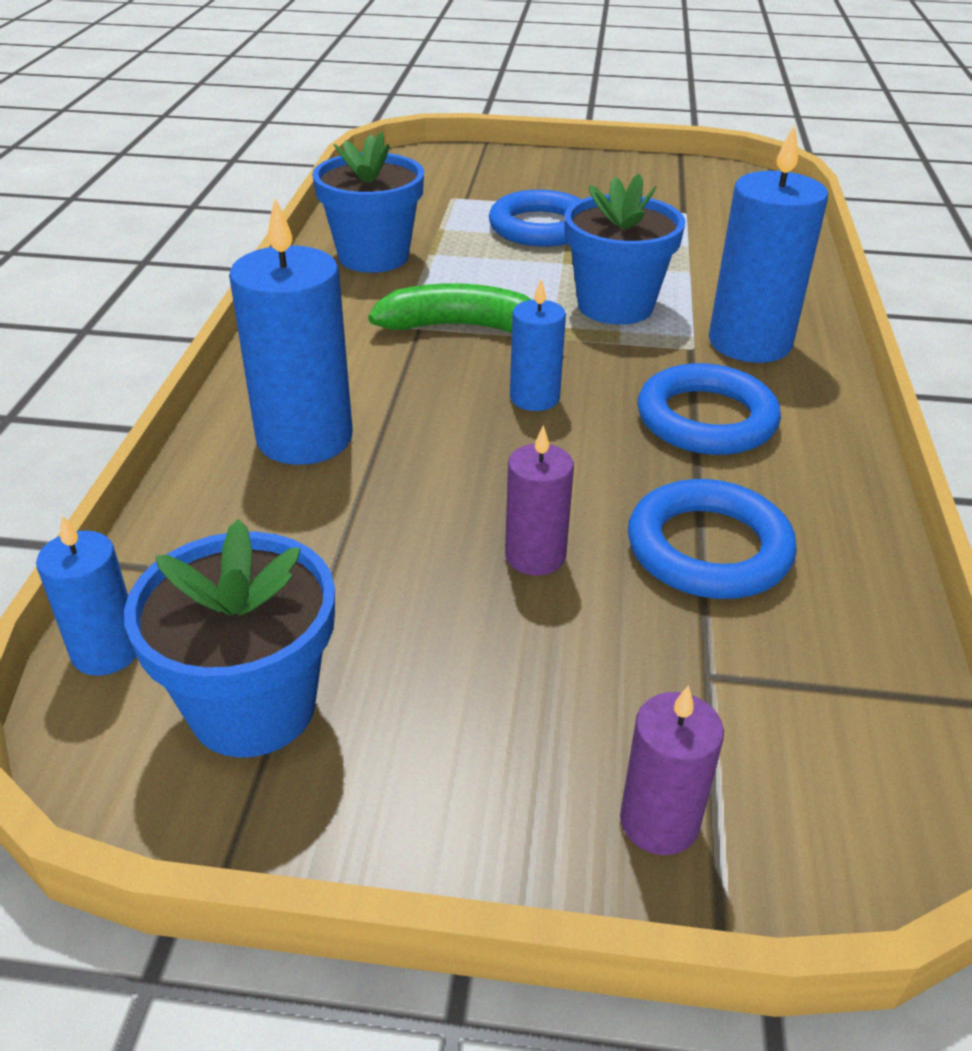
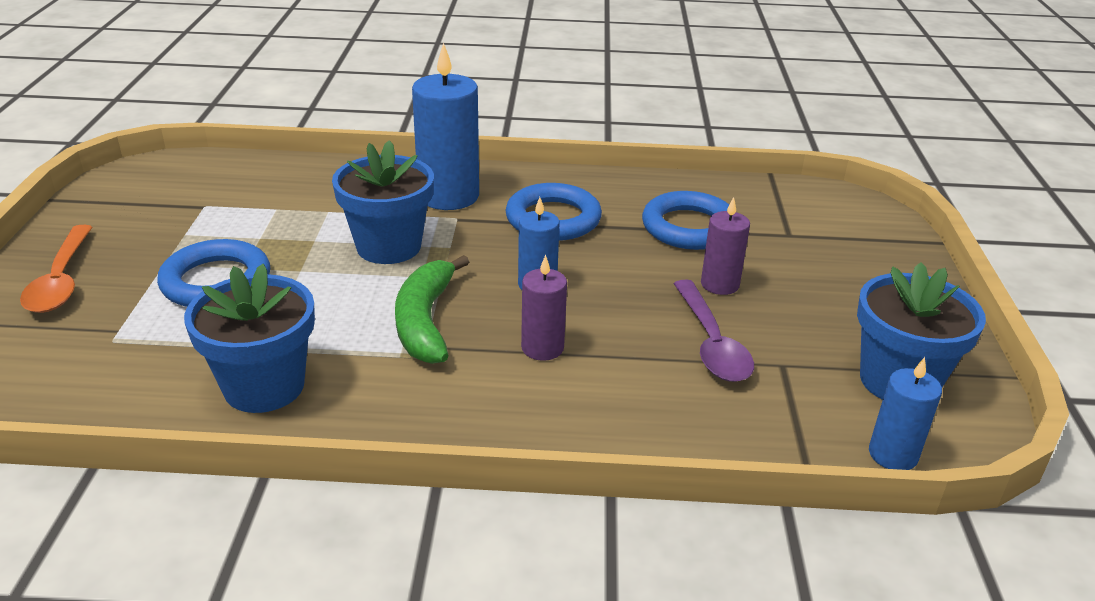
camera: 95 degrees left, 5 degrees down
blue candle [229,197,353,465] -> none
purple candle [620,685,724,855] -> purple candle moved to [521,255,567,361]
none -> orange spoon [20,225,93,313]
none -> purple spoon [673,279,754,382]

